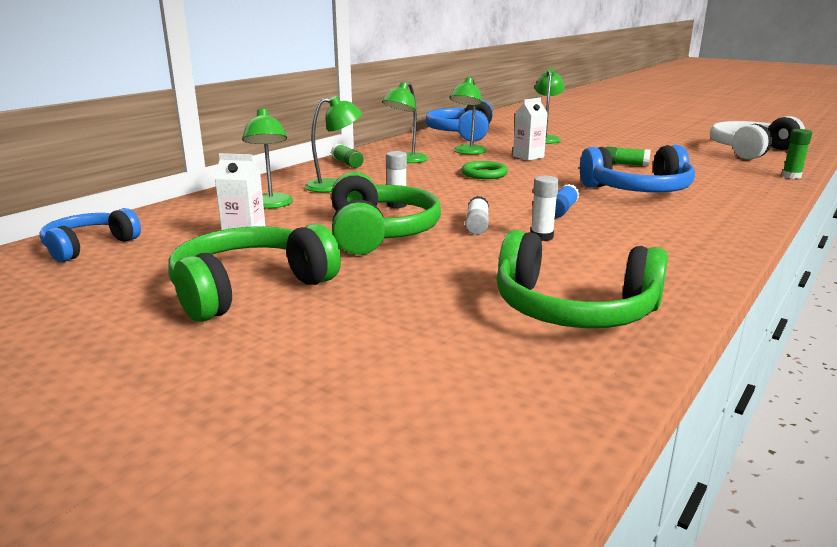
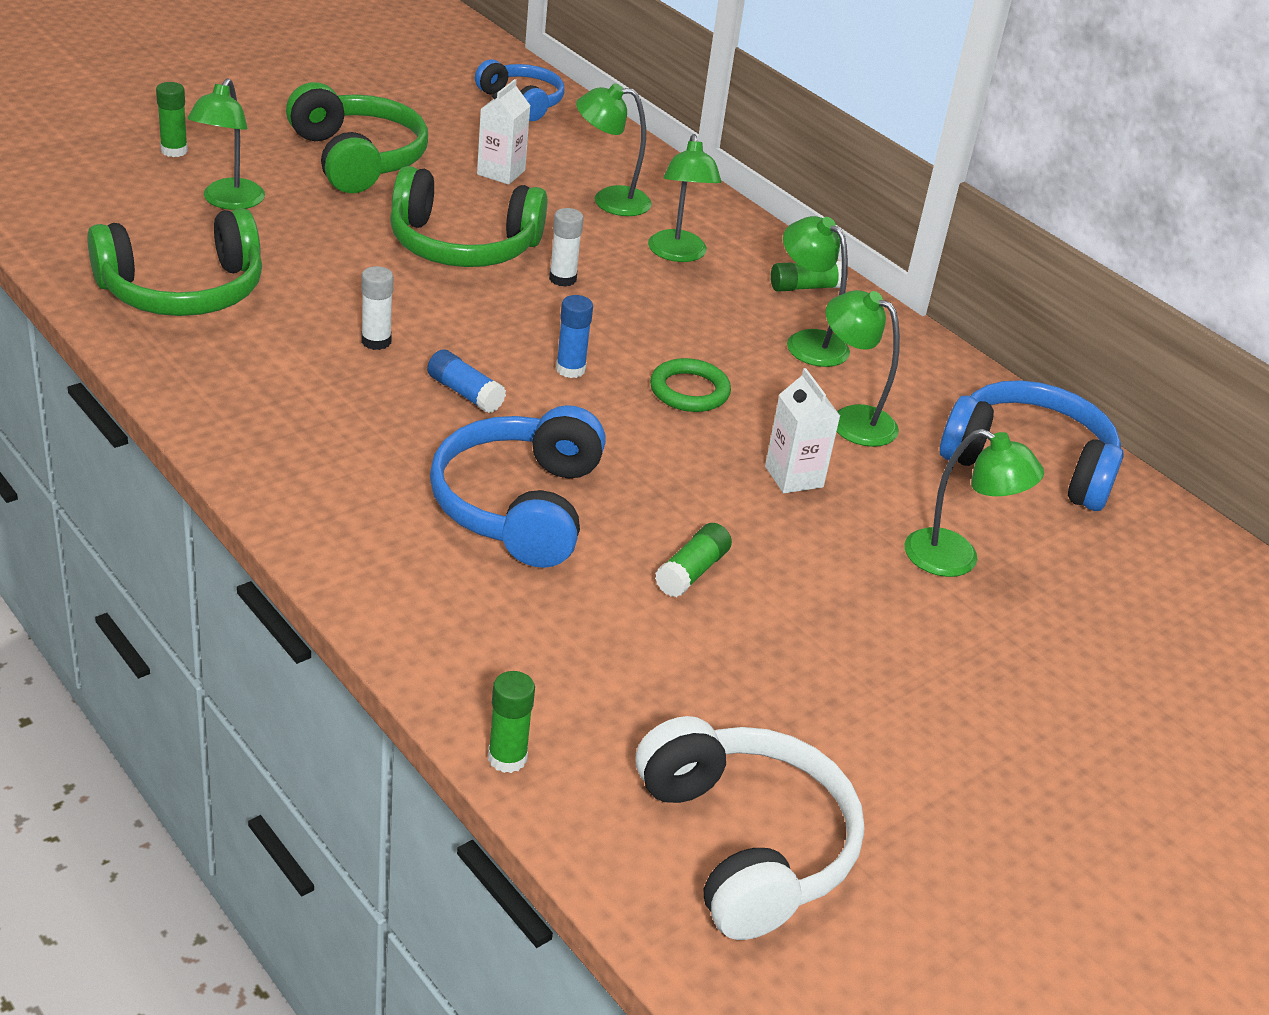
camera: 100 degrees right, 15 degrees up
white glue stick [465,196,489,235] -> none
green headphones [496,230,668,328] -> green headphones turned 150 degrees counterclockwise [87,208,262,316]
none -> green glue stick [156,82,188,157]
none -> green lamp [187,78,265,210]
none -> blue glue stick [556,295,593,378]

